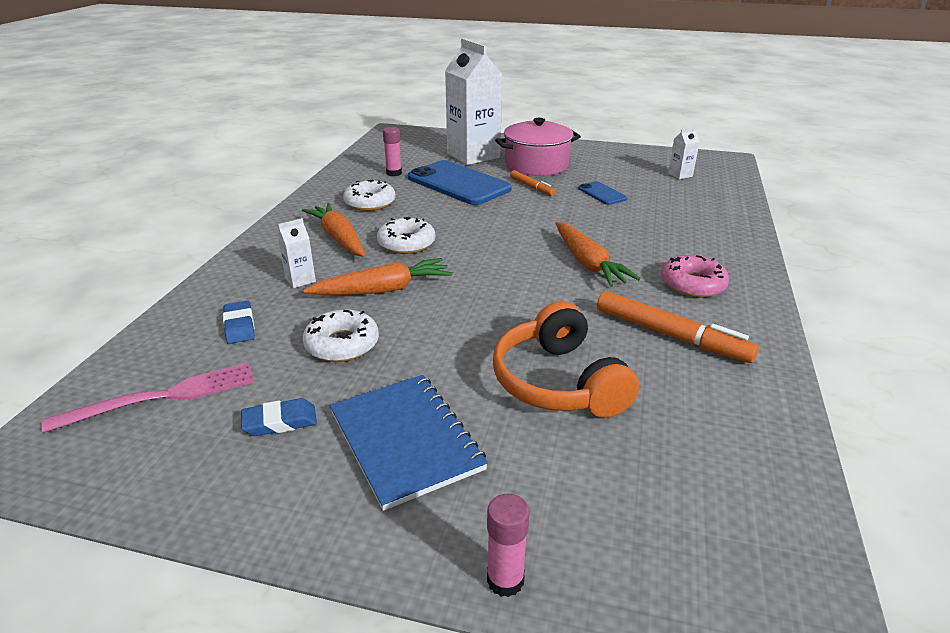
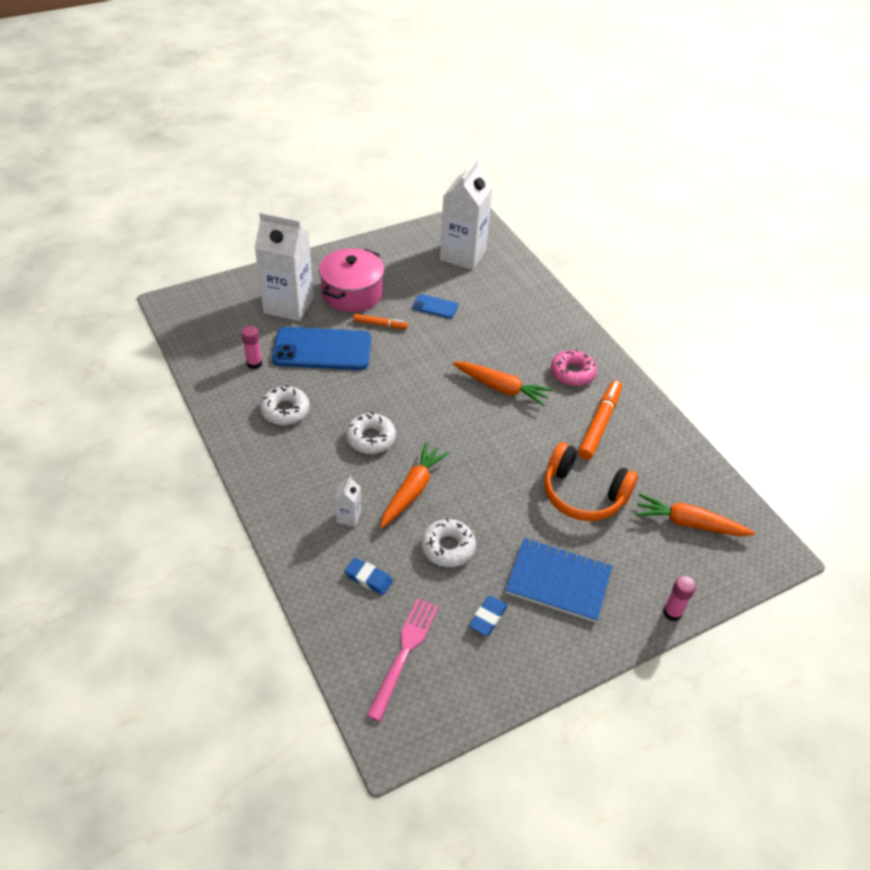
camera: 45 degrees left, 15 degrees up
orange carrot [302,203,366,257] -> orange carrot moved to [635,493,756,536]
orange marker [597,291,759,363] -> orange marker turned 60 degrees counterclockwise [578,380,622,460]
white carton [668,127,700,179] -> white carton [440,159,493,270], size x2.41

